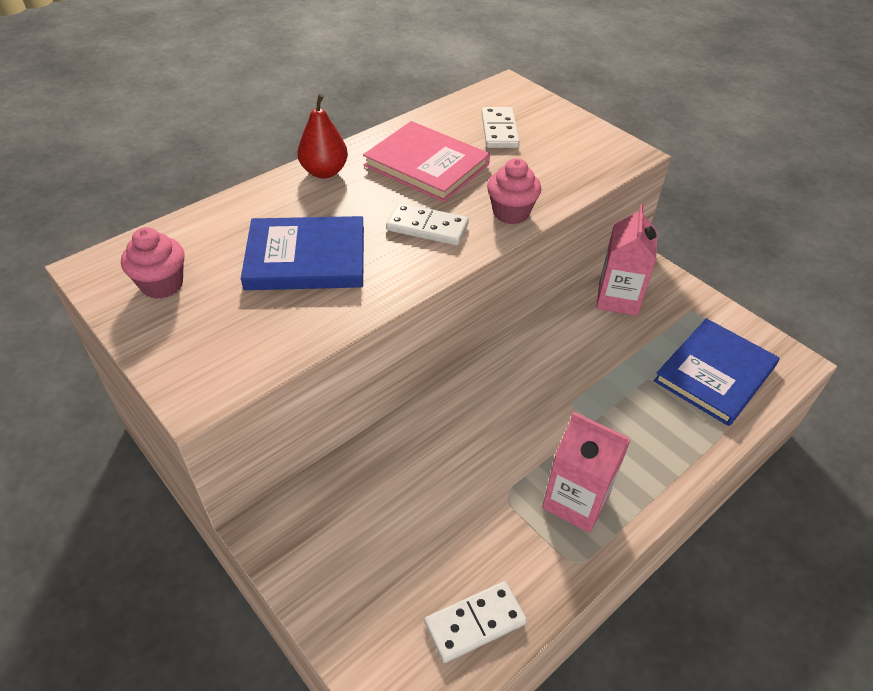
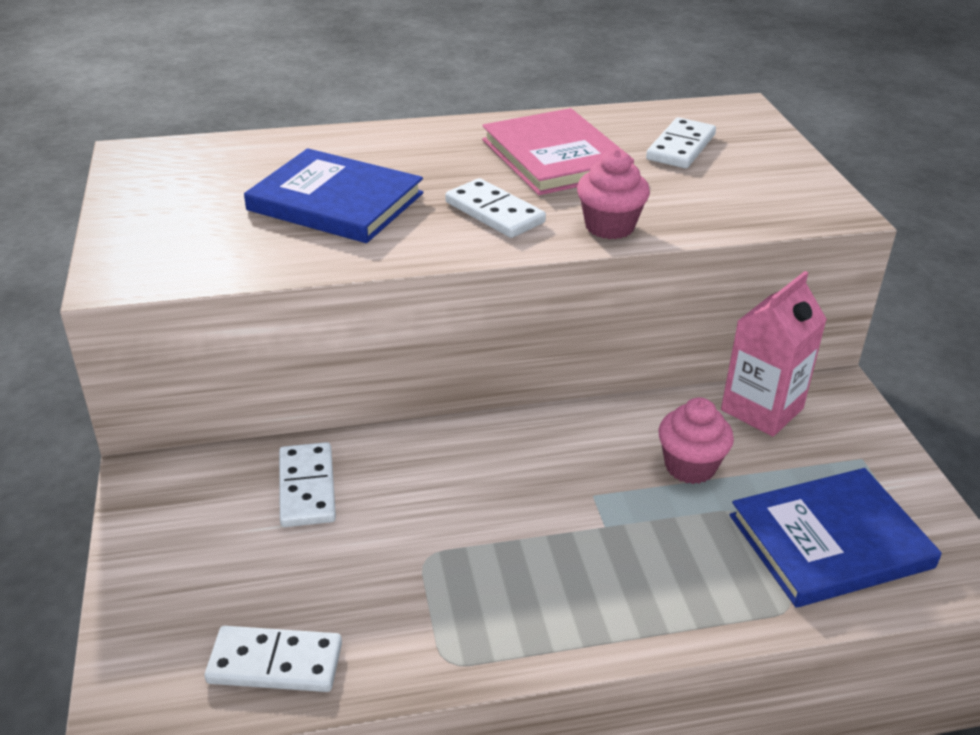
camera: 30 degrees right, 10 degrees down
pink cupcake [121,227,185,299] -> pink cupcake moved to [658,397,734,484]
red pear [297,94,348,178] -> none
pink carton [542,412,630,533] -> none
none -> white domino [279,442,336,527]

